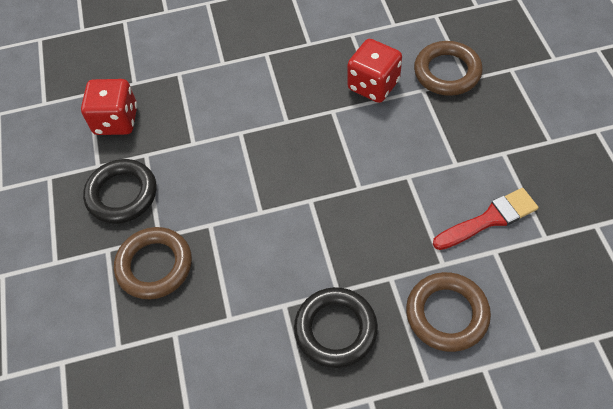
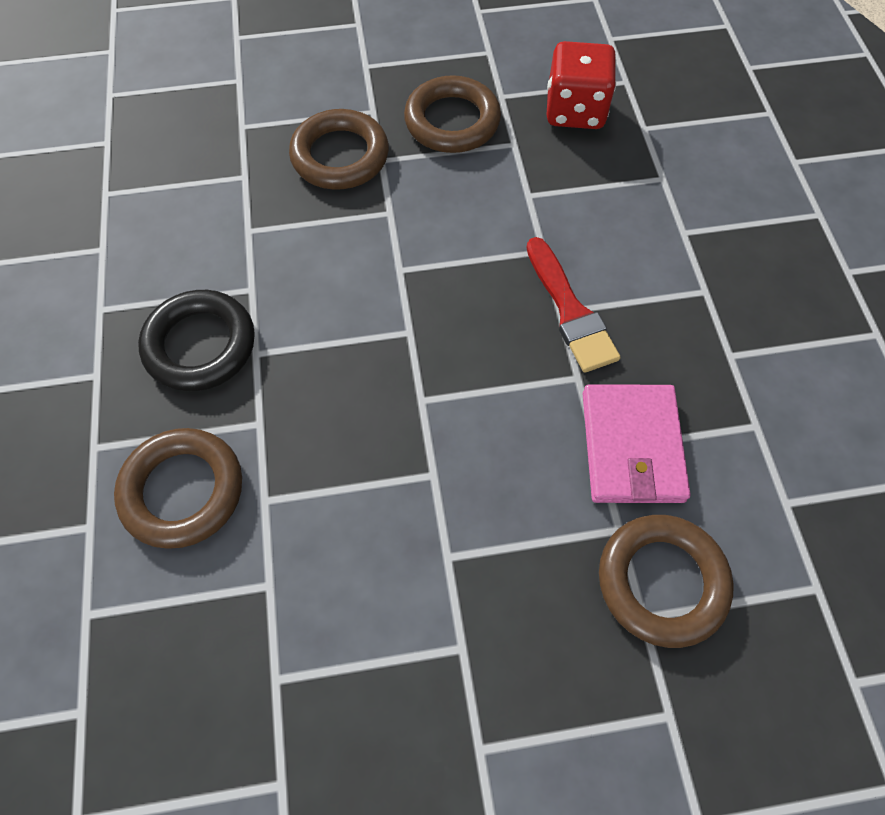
camera: 90 degrees right, 5 degrees up
black ring [83,159,157,224] -> brown ring [404,75,501,153]
red dice [347,39,402,103] -> pink wallet [583,384,691,503]
red brush [433,188,538,250] -> red brush moved to [526,237,621,373]

